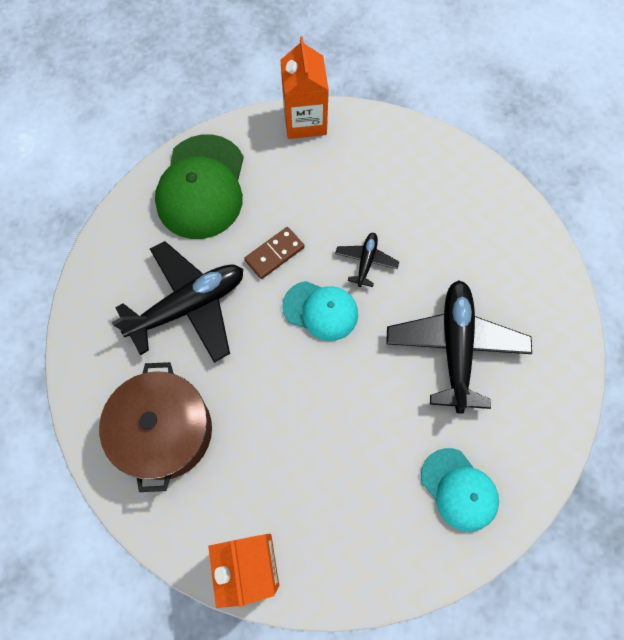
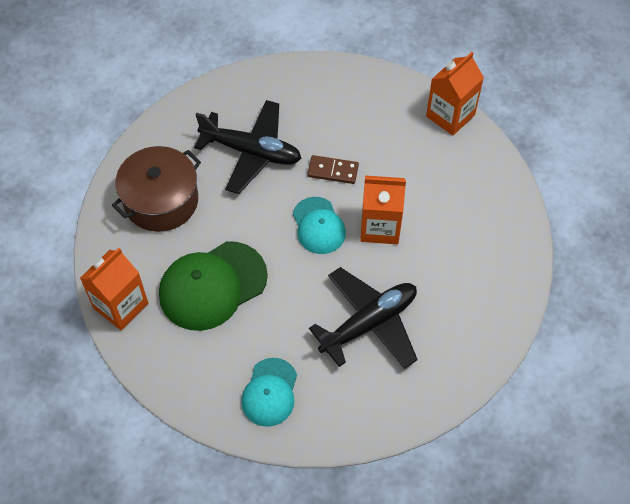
camera: 50 degrees right, 10 degrees down
green cap [155,134,244,239] -> green cap moved to [159,241,268,331]
black plane [335,233,399,287] -> orange carton [360,175,406,244]

